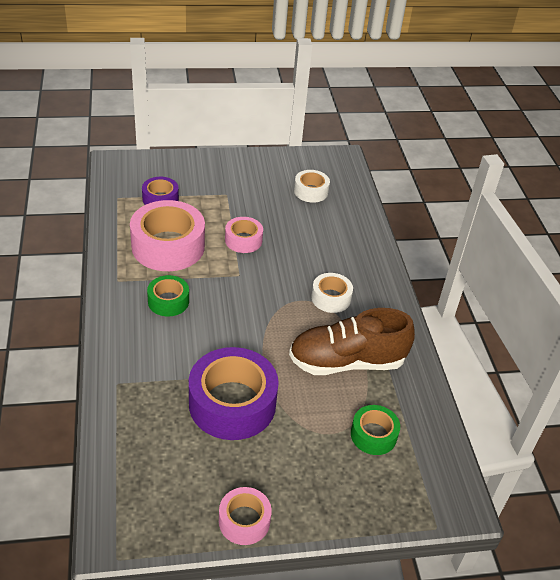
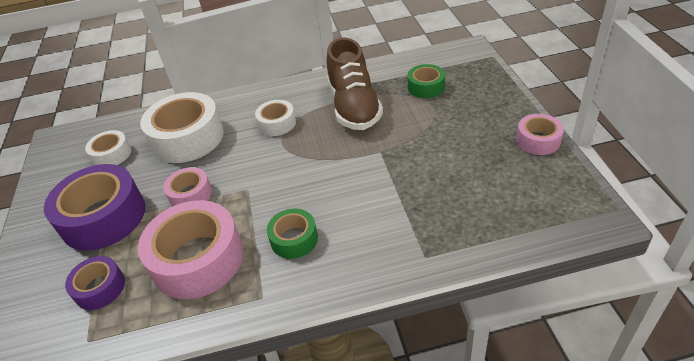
camera: 85 degrees left, 0 degrees up
purple tape [189,347,279,440] -> purple tape moved to [44,164,145,251]
none -> white tape [140,92,224,163]

